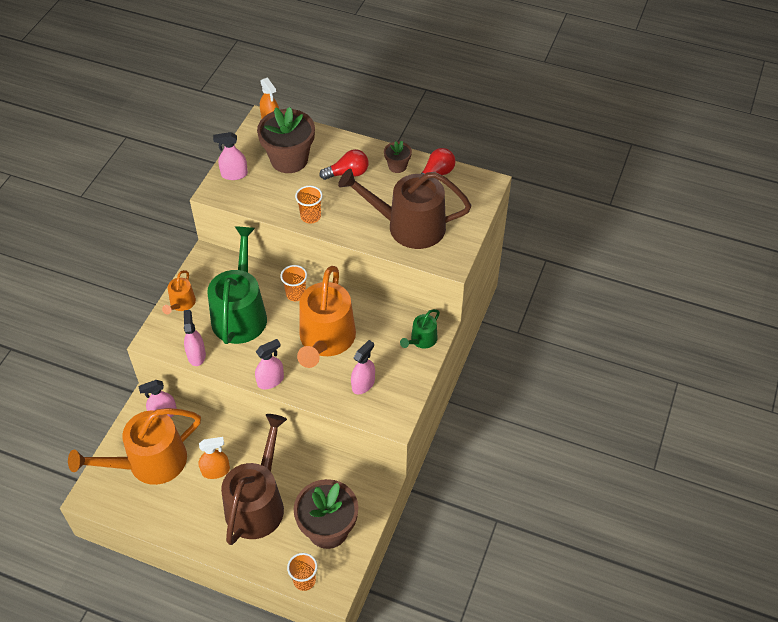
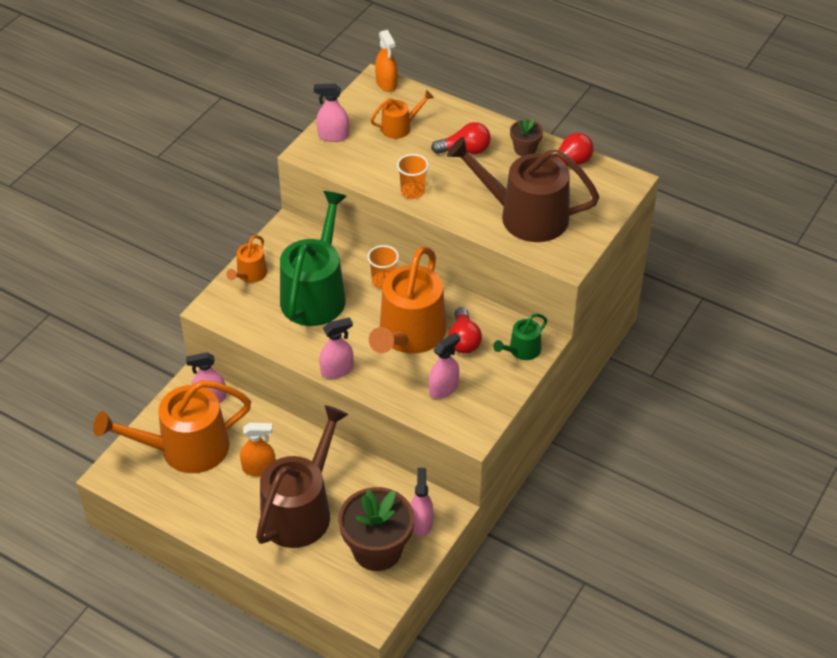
camera: 10 degrees right, 5 degrees down
pink spray bottle [184,310,206,366] -> pink spray bottle moved to [411,468,433,537]
brown flower pot [257,107,315,173] -> orange watering can [370,90,434,139]
orange cup [287,553,318,591] -> none
none -> red light bulb [448,307,482,354]

